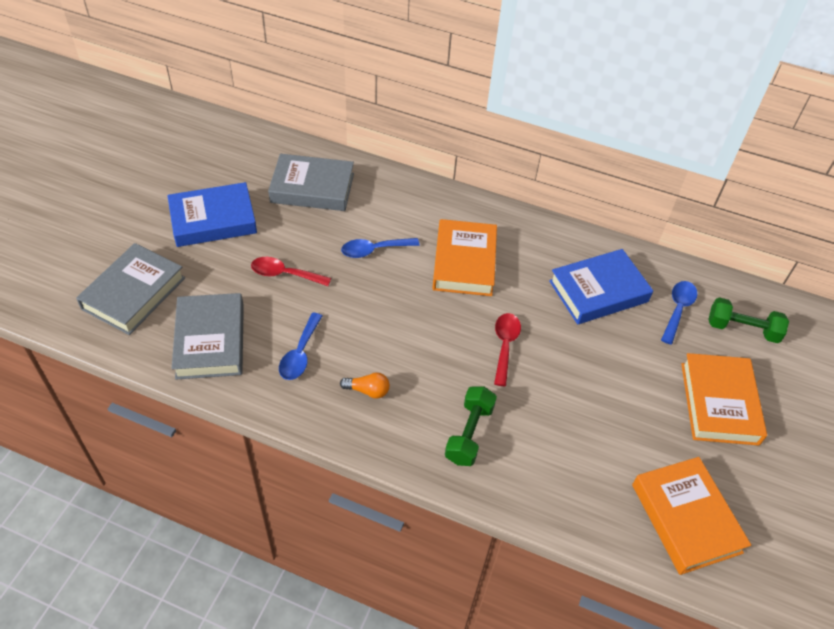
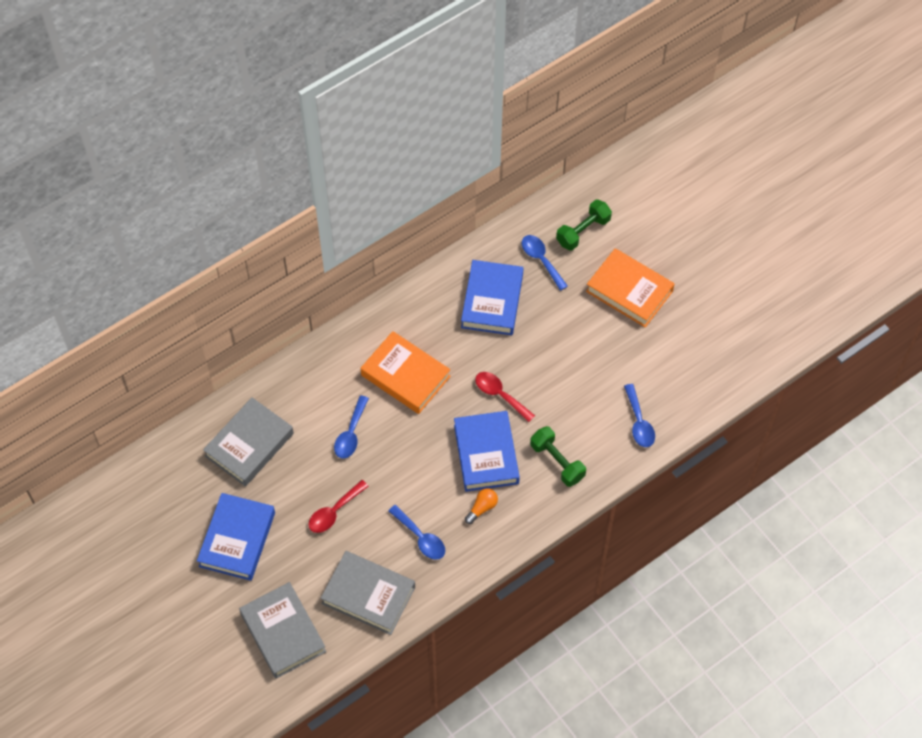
camera: 55 degrees left, 10 degrees up
orange book [632,457,751,575] -> none
none -> blue book [454,411,520,492]
none -> blue spoon [624,384,655,447]

